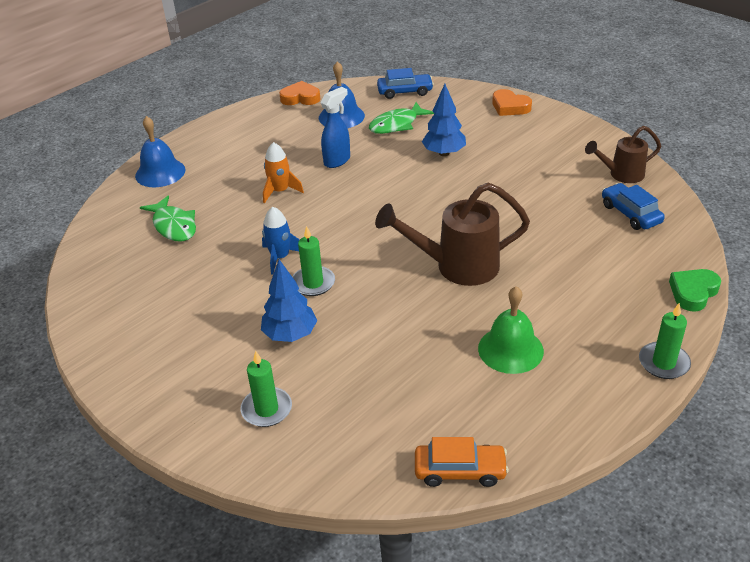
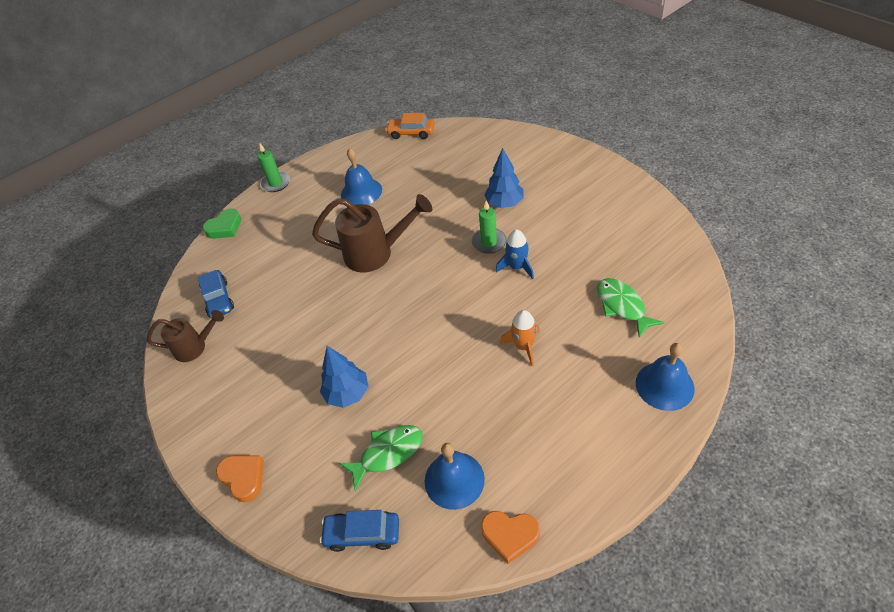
camera: 170 degrees left, 10 degrees up
green candle [240,351,292,427] -> none
blue spray bottle [321,87,350,168] -> none
green bell [478,286,544,374] -> blue bell [341,148,382,205]

